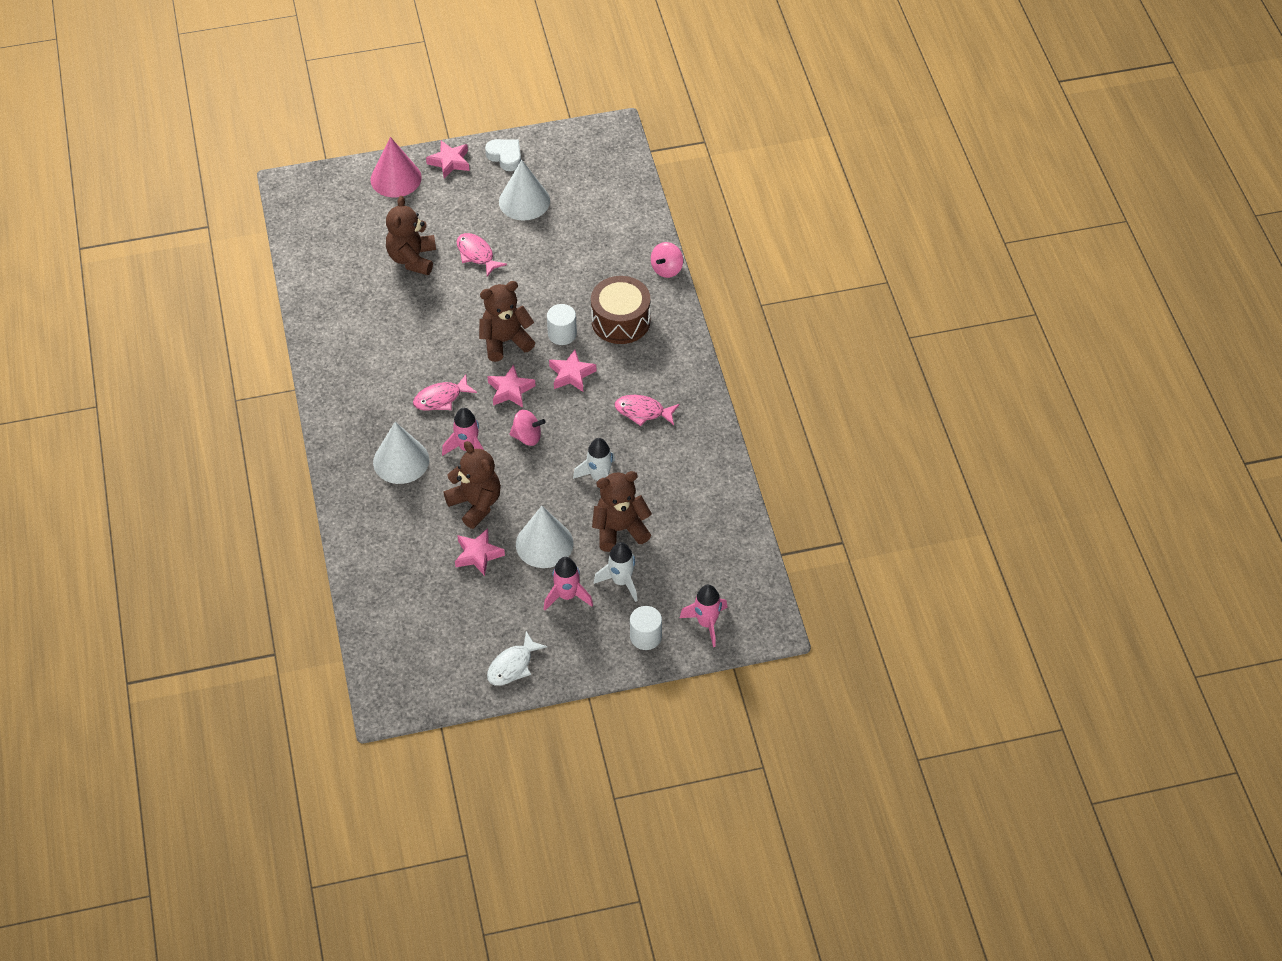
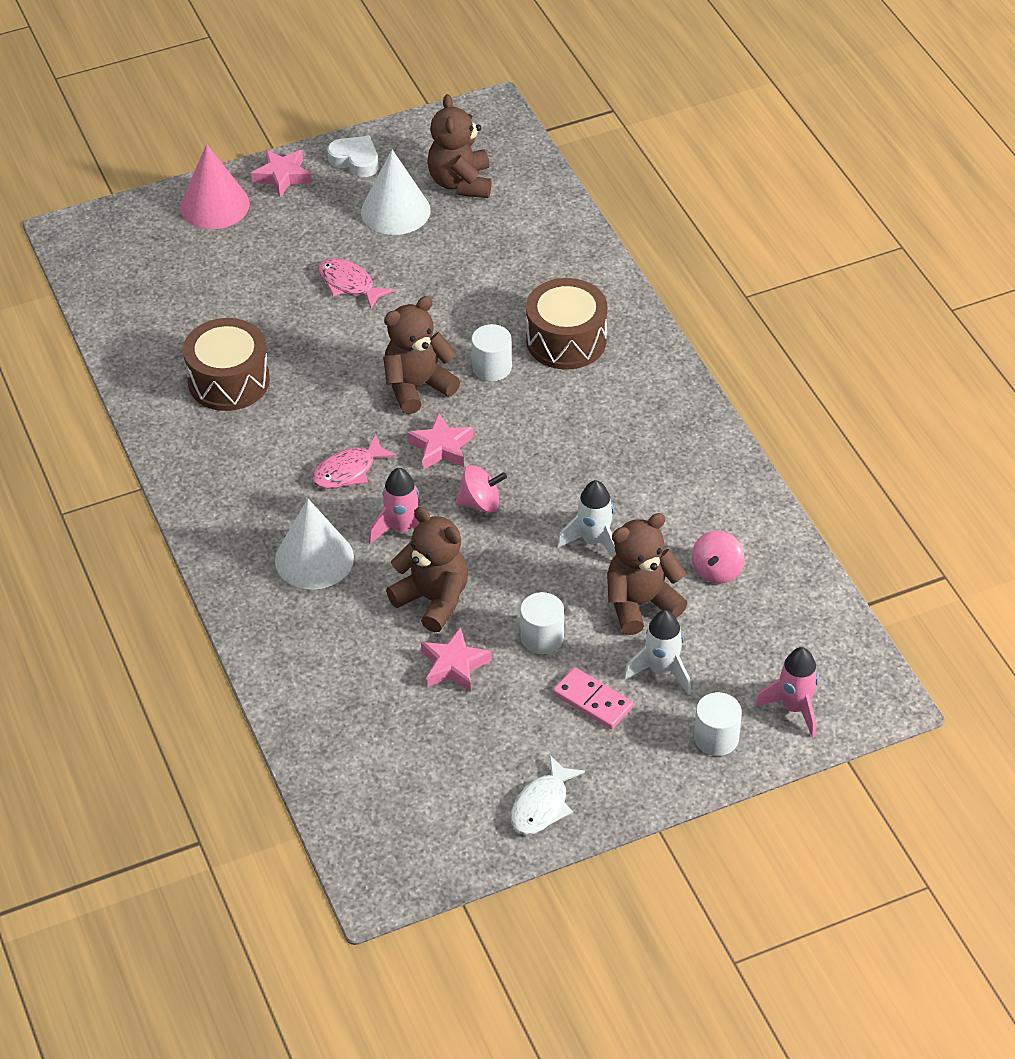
camera: 10 degrees left, 5 degrees down
brown teddy bear [386,196,436,275] -> brown teddy bear moved to [427,94,492,198]
white cone [516,506,574,568] -> white cylinder [520,592,564,654]
pink rocket [544,557,593,610] -> pink domino [553,667,633,729]
pink star [549,350,596,392] -> none
pink fish [615,395,679,426] -> none
pink spinning top [651,242,683,278] -> pink spinning top moved to [692,531,745,584]
none -> brown drum [183,318,270,411]

